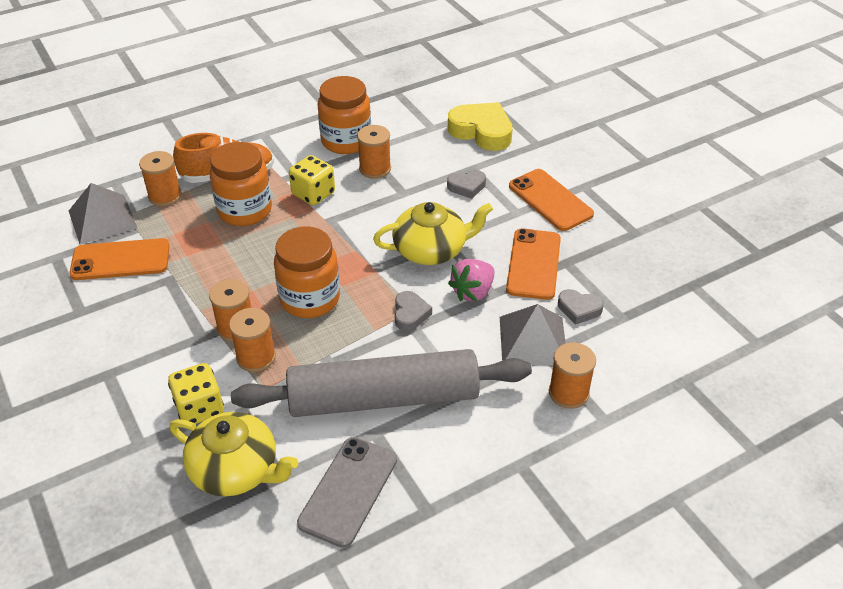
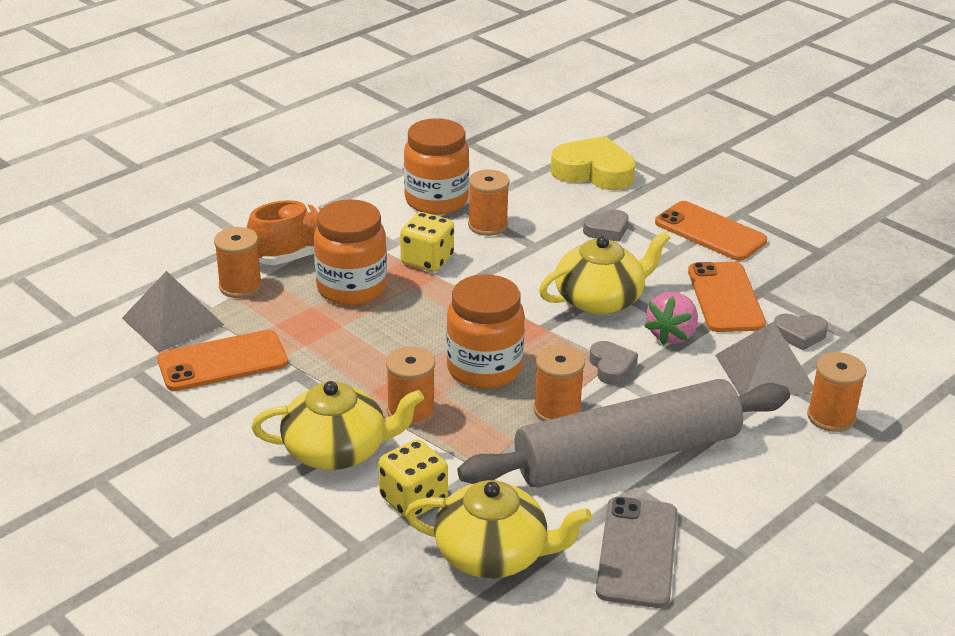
camera: 15 degrees left, 10 degrees down
orange spool [229,308,276,372] -> orange spool moved to [533,345,585,421]
none -> yellow teapot [251,381,424,470]

